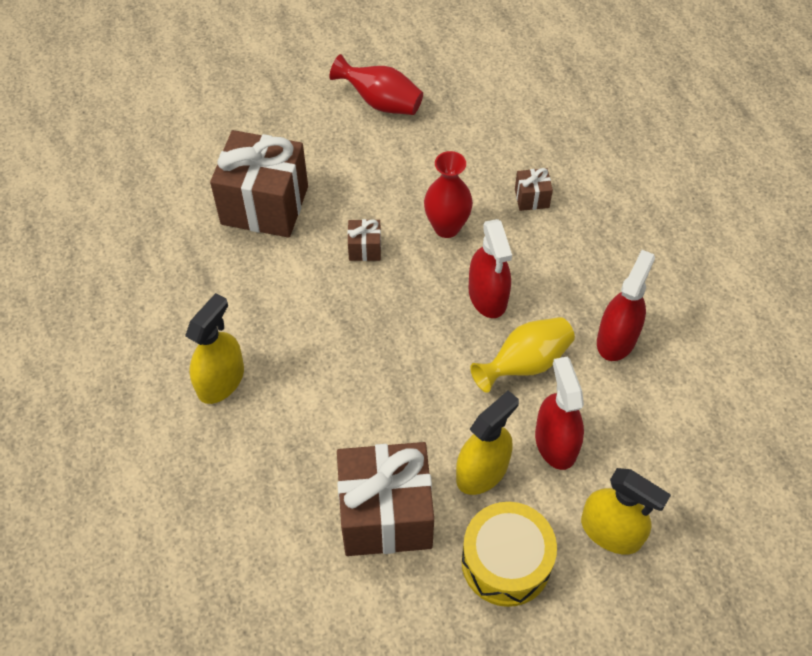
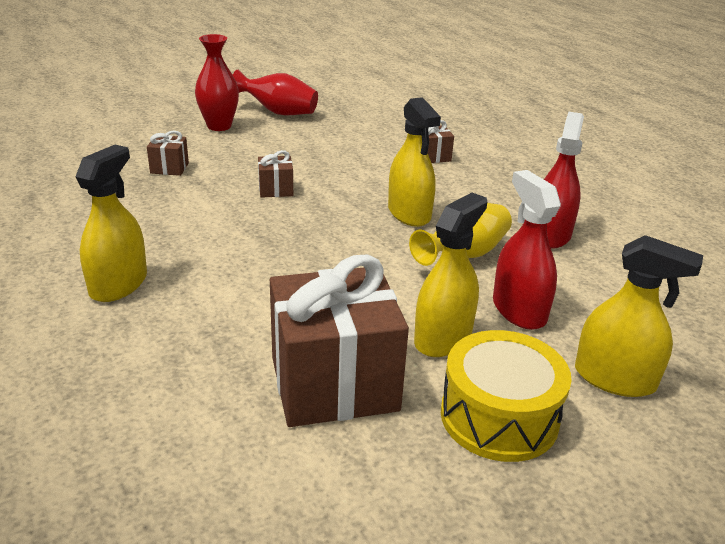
camera: 10 degrees left, 25 degrees down
brown gift [210,130,308,238] -> brown gift [147,131,189,176], size x0.43
red vase [424,151,473,238] -> red vase moved to [195,34,239,131]
red spray bottle [469,219,512,318] -> yellow spray bottle [388,97,441,227]

